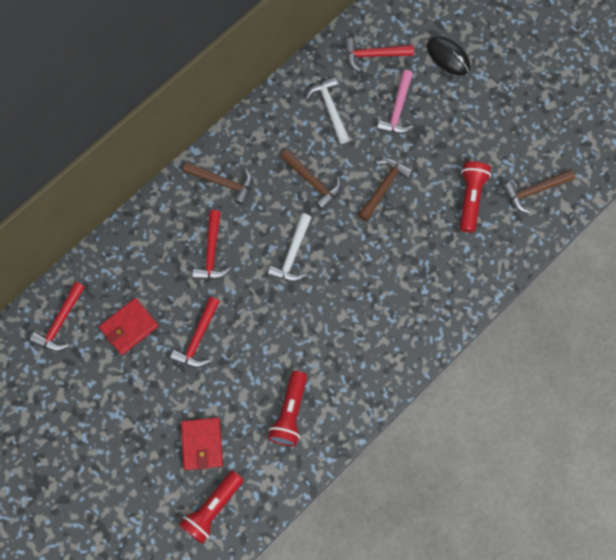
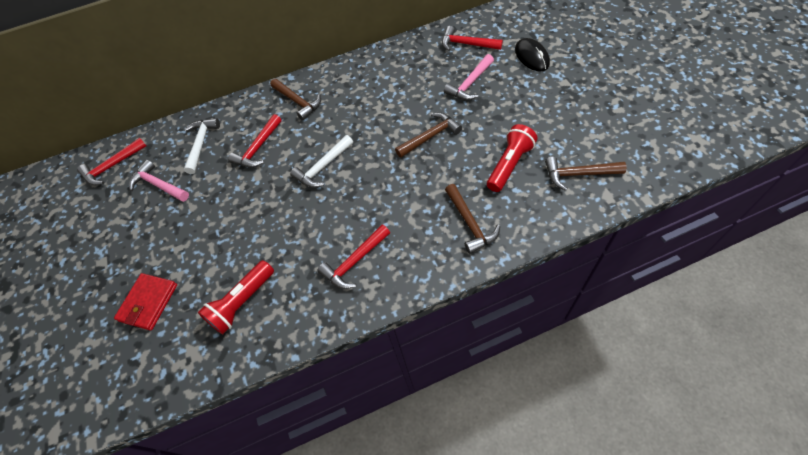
camera: 30 degrees right, 15 degrees down
red wallet [99,298,159,355] -> pink hammer [129,160,189,202]
red hammer [170,297,220,368] -> red hammer moved to [318,224,390,289]
red flashlight [179,471,244,544] -> none
brown hammer [280,149,341,210] -> brown hammer moved to [445,184,500,254]
white hammer [305,77,350,144] -> white hammer moved to [184,118,220,174]

